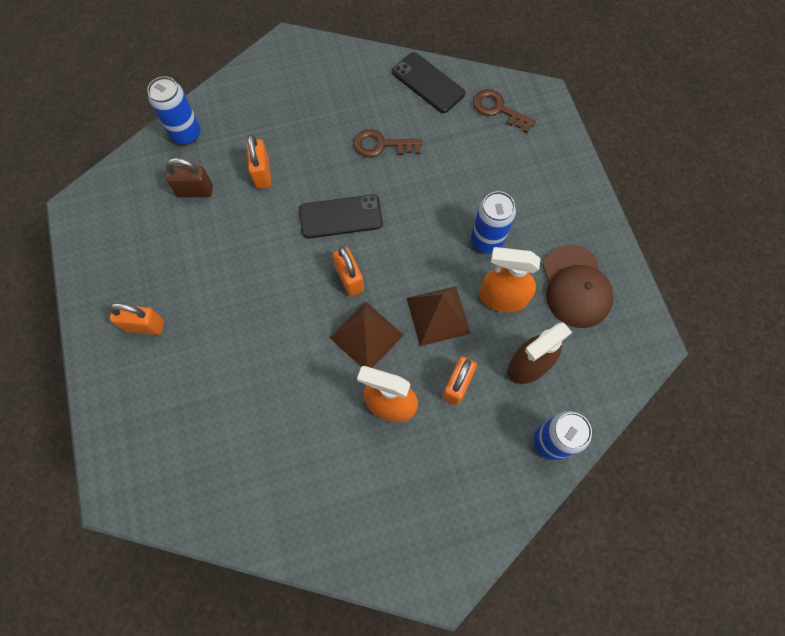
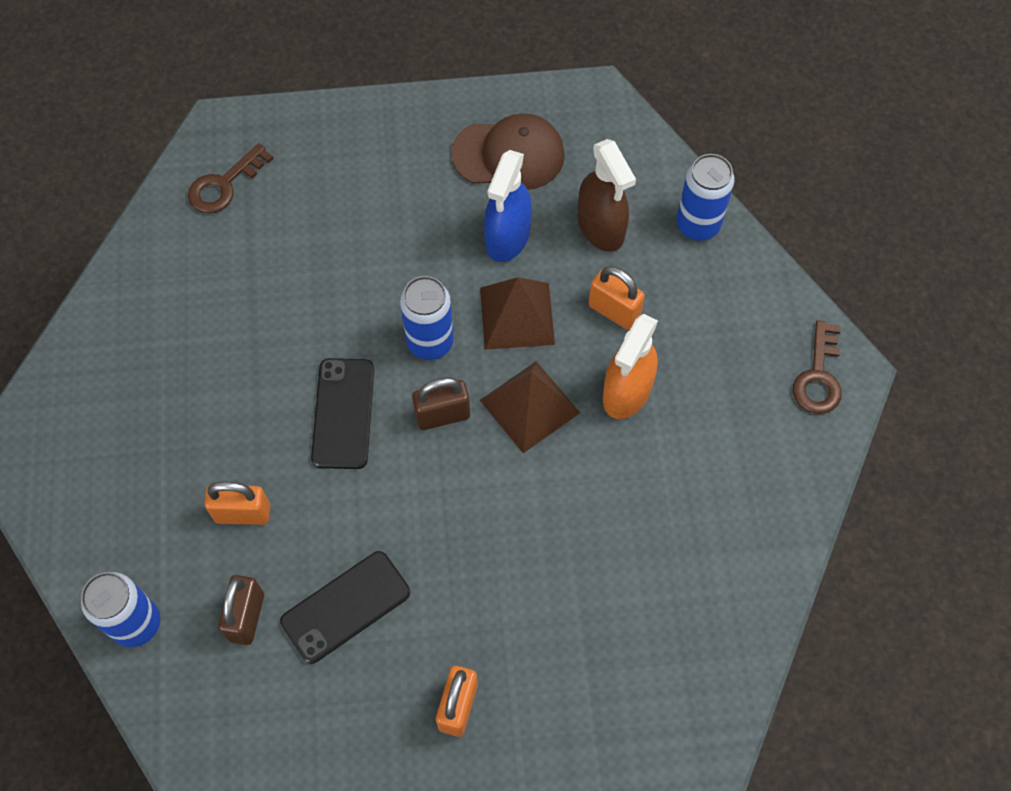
camera: 80 degrees left, 5 degrees down
orange padlock [332,246,364,296] -> brown padlock [412,378,470,430]
brown key [353,129,422,157] -> brown key moved to [793,320,842,414]
black phone [392,52,465,113] -> black phone moved to [280,551,410,664]
blue can [471,191,516,254] -> blue can moved to [400,276,454,360]
orange spray bottle [479,247,541,312] -> blue spray bottle [484,150,532,262]

